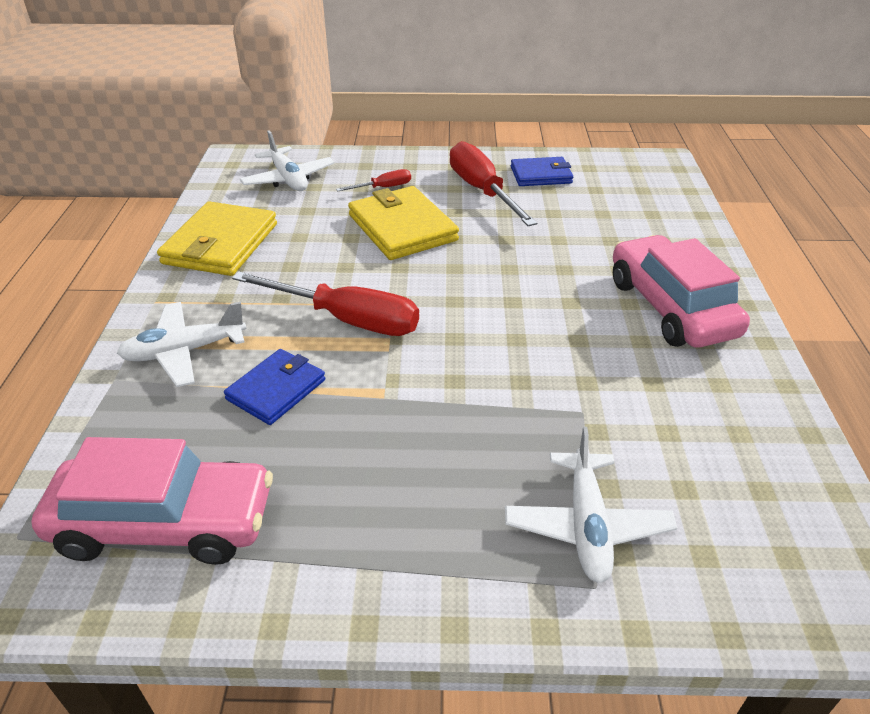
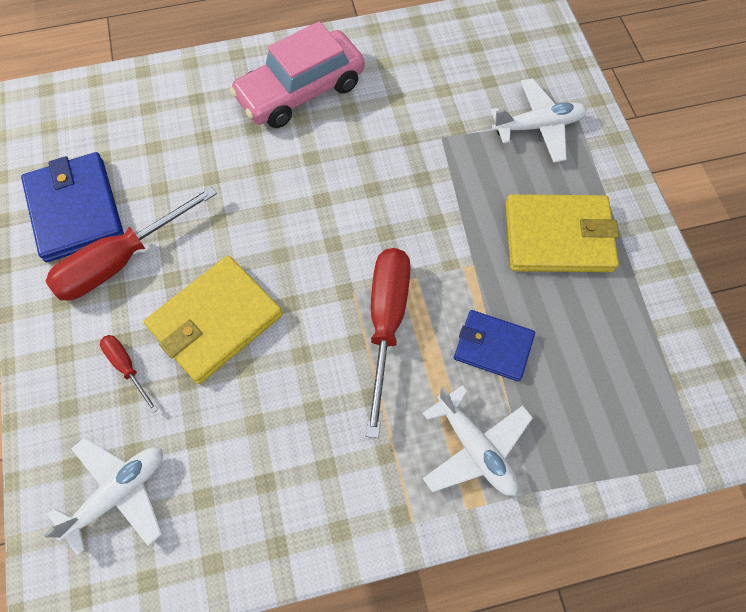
camera: 105 degrees left, 25 degrees up
pink car [31,437,273,565] -> none
yellow wallet [157,201,277,276] -> yellow wallet moved to [505,194,619,272]
blue wallet [511,157,573,186] -> blue wallet [21,152,124,262], size x1.60

